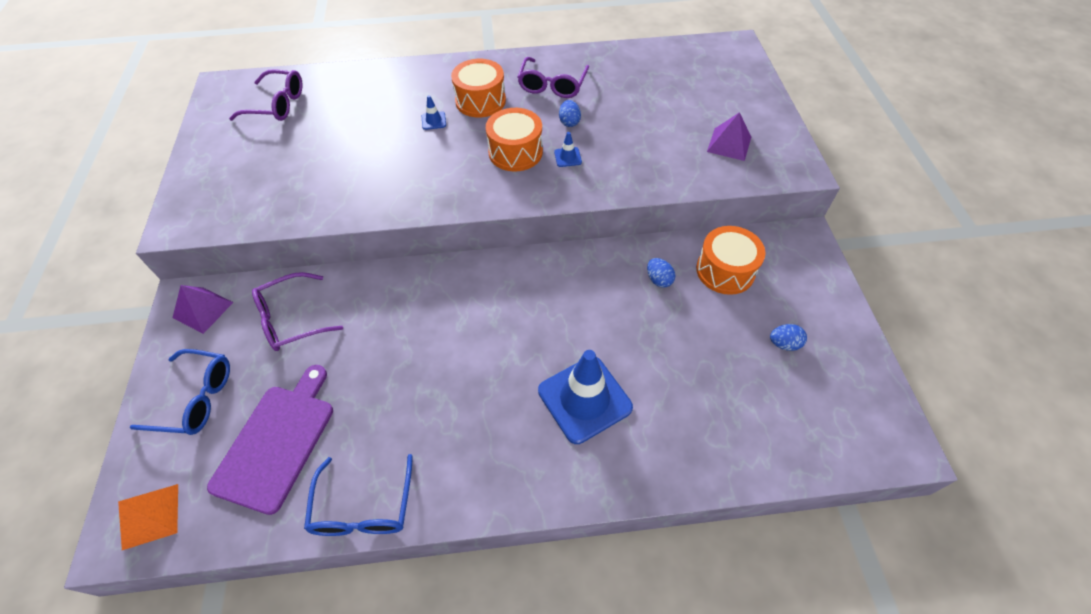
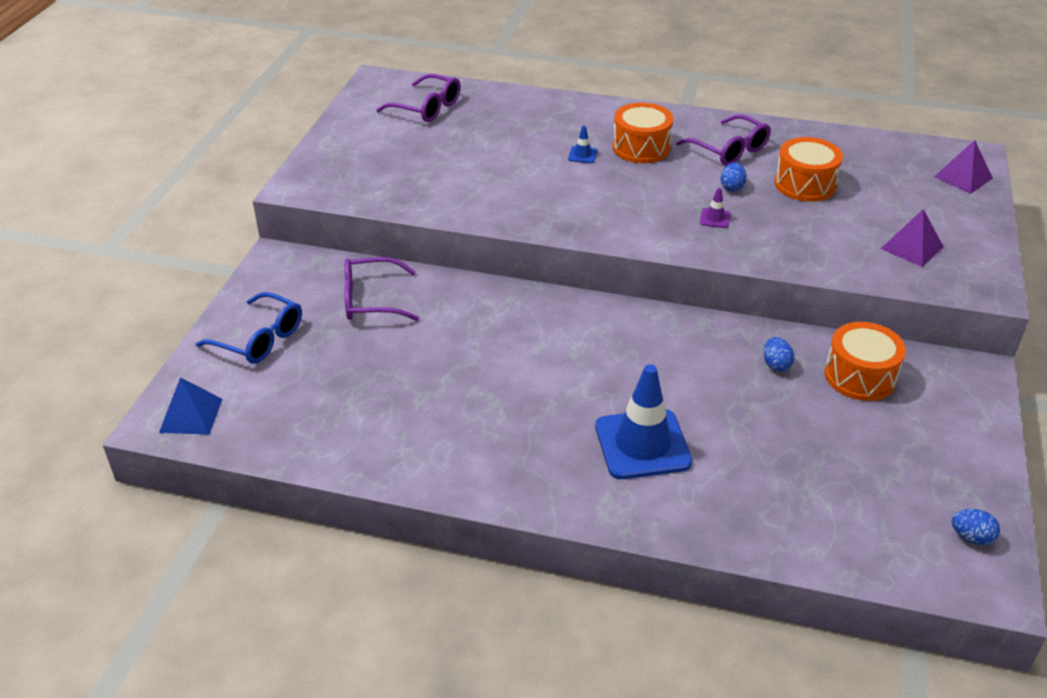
camera: 20 degrees right, 15 degrees down
orange pyramid [118,484,178,550] -> blue pyramid [159,377,222,435]
purple pyramid [173,285,233,334] -> purple pyramid moved to [934,140,993,194]
purple cutting board [207,365,333,515] -> none
blue glasses [304,454,413,536] -> none
orange drum [486,108,543,171] -> orange drum moved to [775,137,843,202]
purple glasses [517,57,589,98] -> purple glasses turned 75 degrees counterclockwise [676,114,771,166]
blue traffic cone [554,132,582,167] -> purple traffic cone [700,188,731,228]
blue egg [770,324,807,351] -> blue egg moved to [952,509,1000,545]

